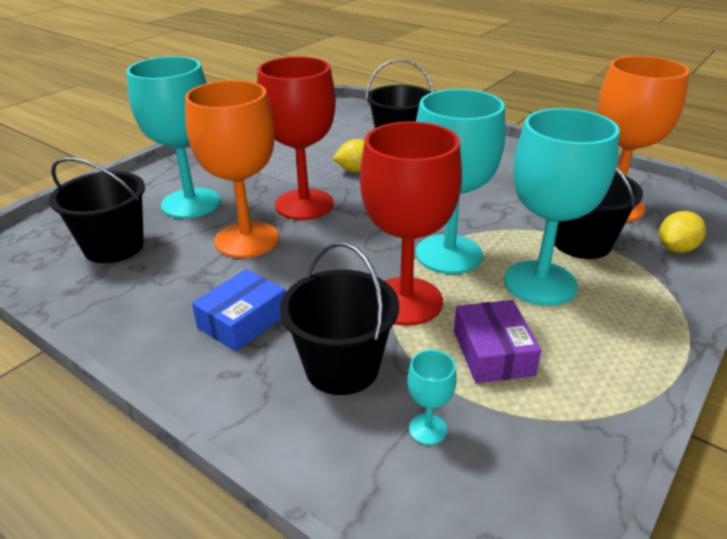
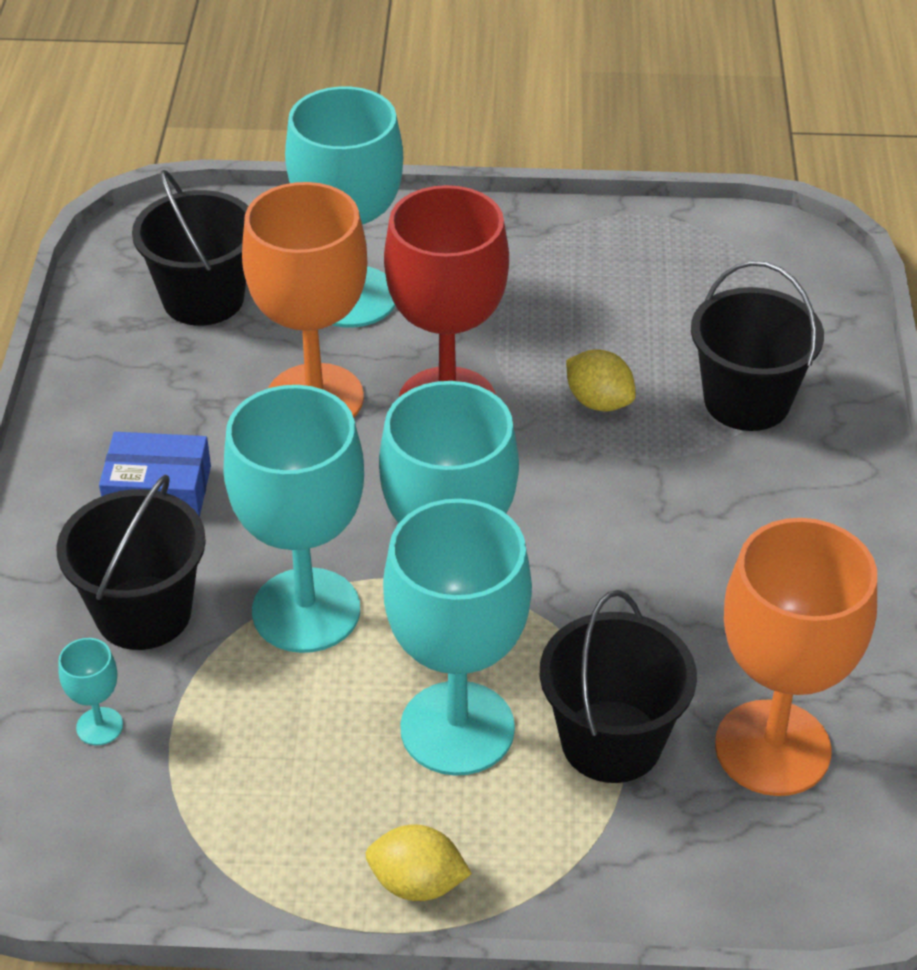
camera: 55 degrees right, 10 degrees up
red goblet [360,121,462,326] -> turquoise goblet [223,385,364,653]
purple box [454,300,541,383] -> none
yellow lemon [659,211,706,253] -> yellow lemon moved to [366,824,472,901]

